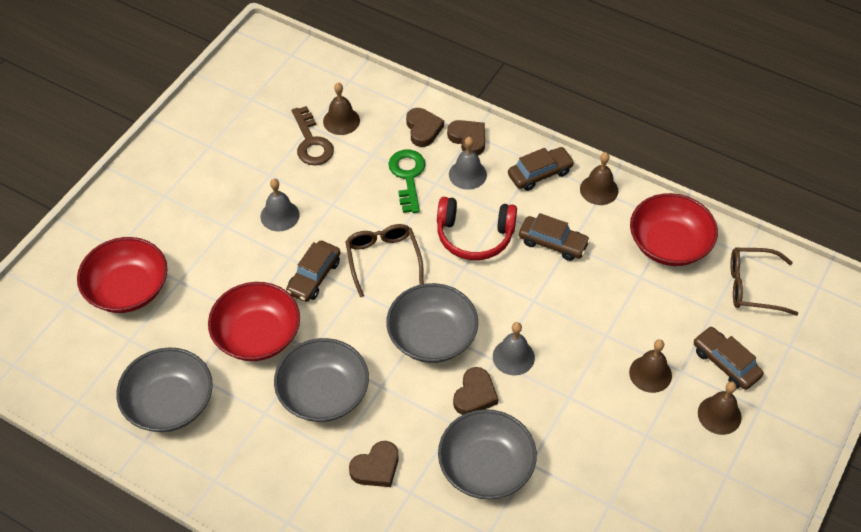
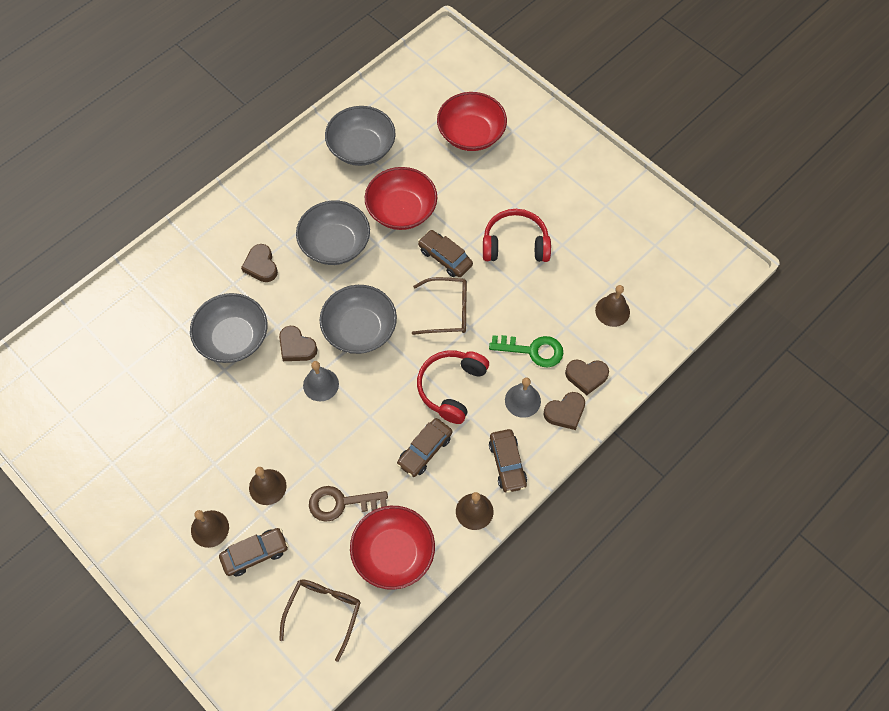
camera: 105 degrees right, 10 degrees up
grey bell [260,178,300,232] -> red headphones [483,209,551,262]
brown key [292,106,334,165] -> brown key moved to [309,486,388,522]

